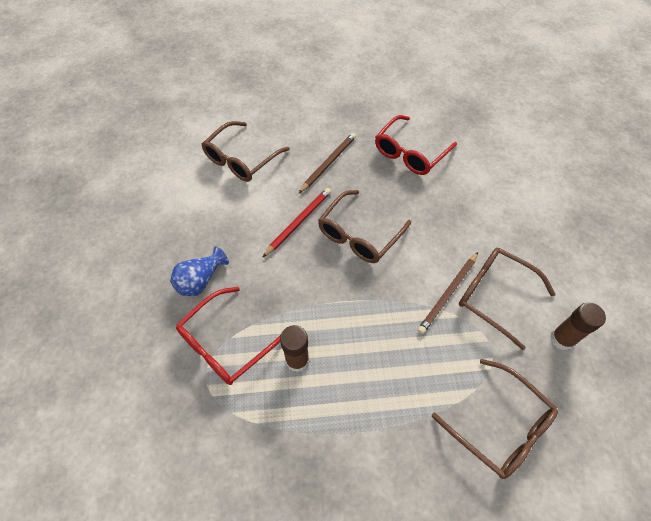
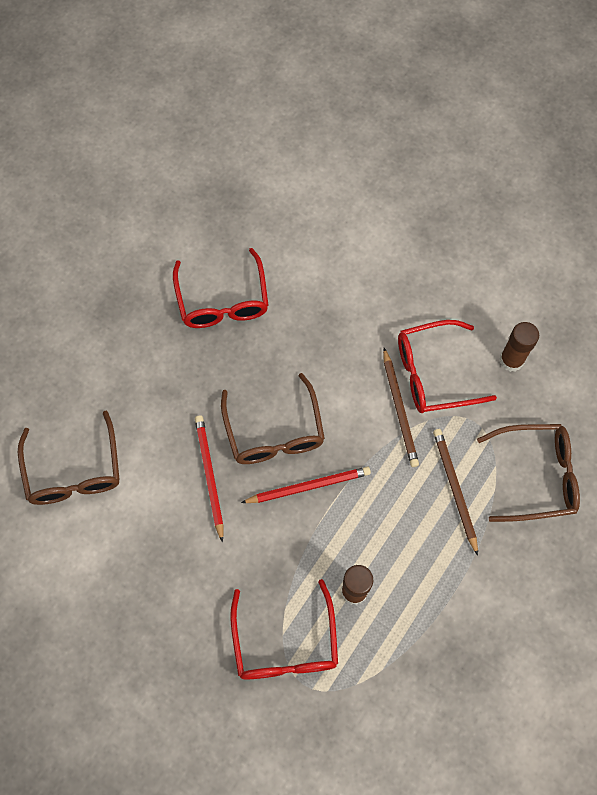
camera: 50 degrees left, 10 degrees up
blue vase [170,246,229,296] -> none
brown pencil [299,133,356,193] -> brown pencil moved to [433,429,478,556]
brown glasses [459,248,556,350] -> red glasses [398,320,497,413]
none -> red pencil [241,467,371,503]

